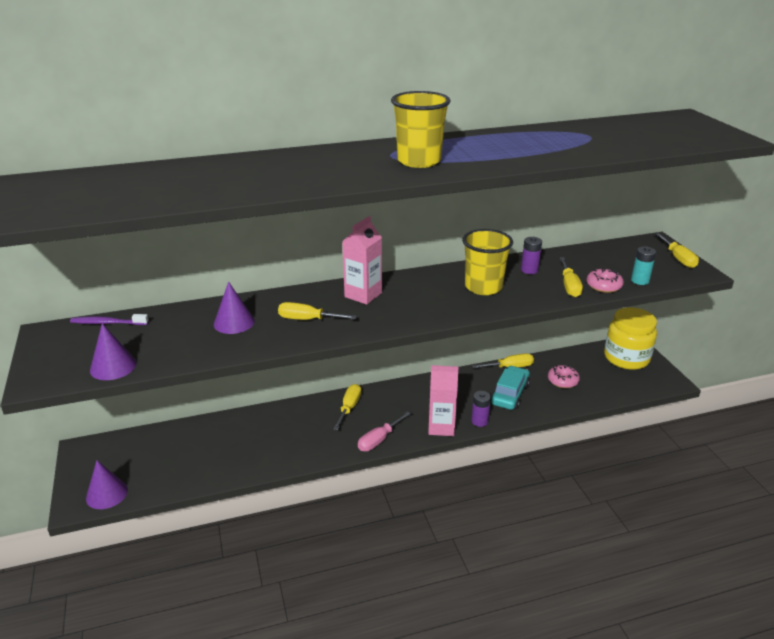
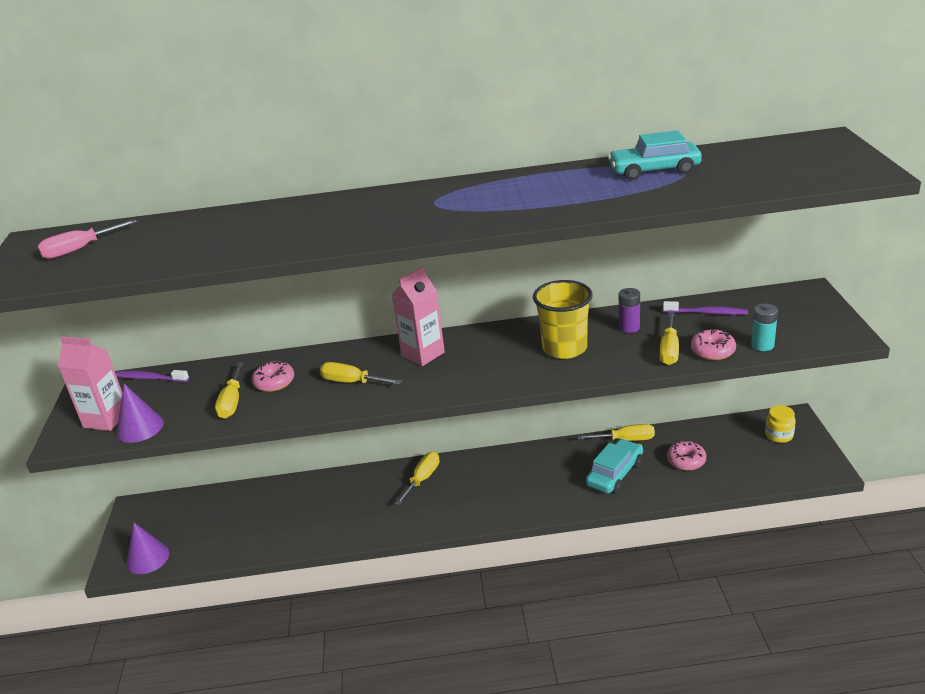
camera: 15 degrees right, 0 degrees up
purple cone [214,281,255,334] -> pink donut [251,361,294,392]
pink screwdriver [358,411,411,451] -> pink screwdriver moved to [38,219,137,259]
yellow cup [391,91,451,168] -> none
pink carton [428,365,459,436] -> pink carton moved to [58,336,122,431]
purple battery [471,391,491,427] -> none
yellow jar [604,307,657,370] -> yellow jar [765,405,796,443], size x0.48
yellow screwdriver [655,233,699,268] -> yellow screwdriver moved to [215,362,244,418]
none -> turquoise car [608,130,702,180]
none -> purple toothbrush [663,301,748,315]

